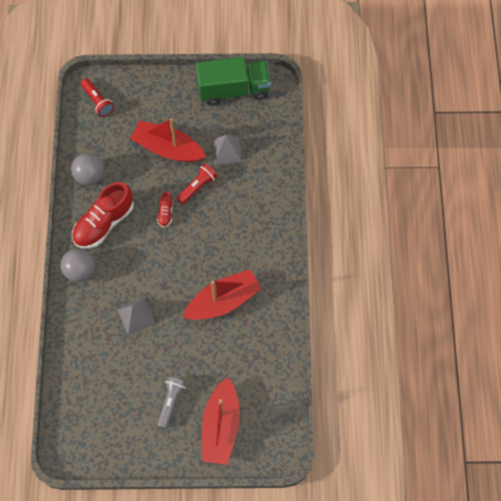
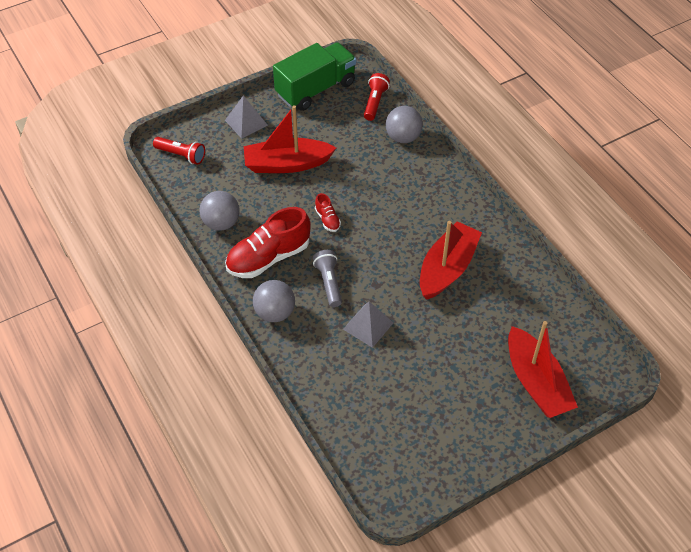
camera: 30 degrees left, 15 degrees down
red shoe [72,182,134,249] -> red shoe turned 45 degrees clockwise [225,207,311,278]
grey flashlight [157,377,187,428] -> grey flashlight moved to [313,250,342,307]
red flashlight [176,164,217,205] -> red flashlight moved to [364,73,390,121]
grey pyramid [212,135,242,164] -> grey pyramid moved to [225,95,268,139]
none -> grey ball [386,106,423,143]

